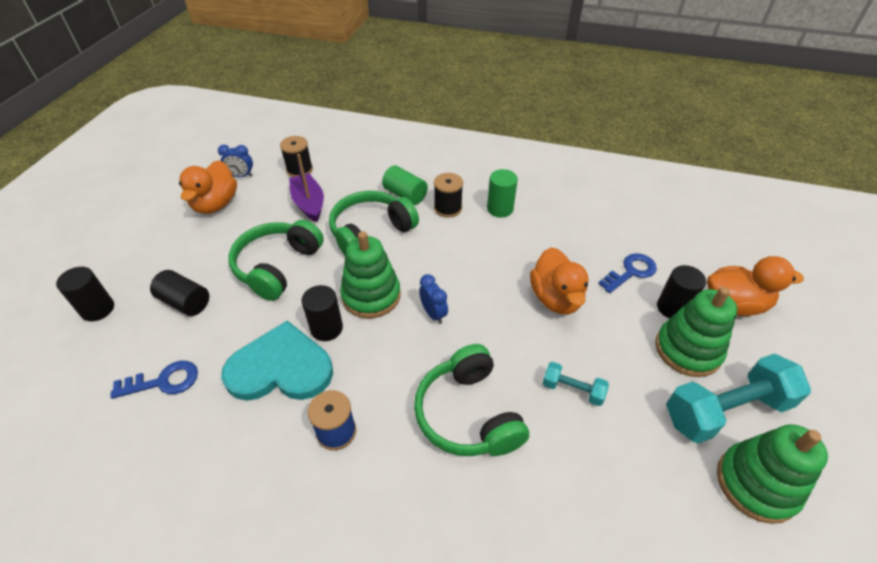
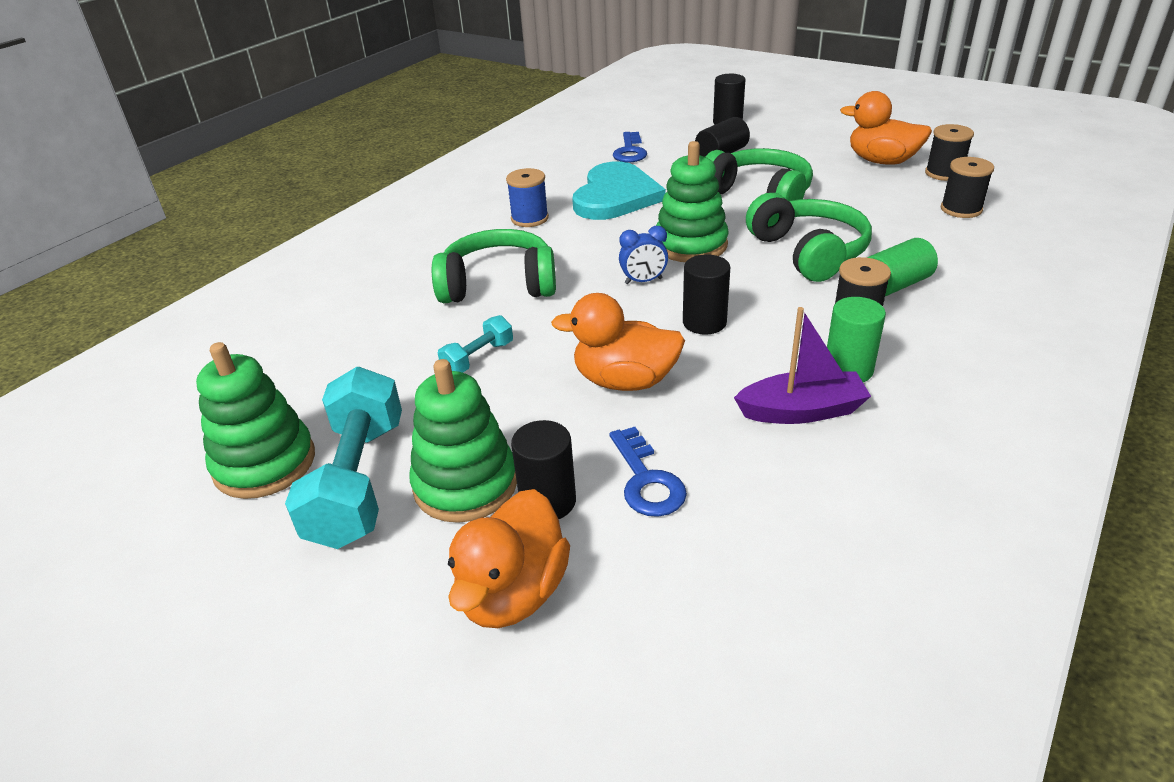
camera: 110 degrees right, 10 degrees down
blue clock [218,145,253,177] -> black spool [925,124,974,181]
purple boat [289,154,324,222] -> purple boat moved to [734,307,871,424]
black cylinder [302,285,343,341] -> black cylinder moved to [683,255,730,335]

